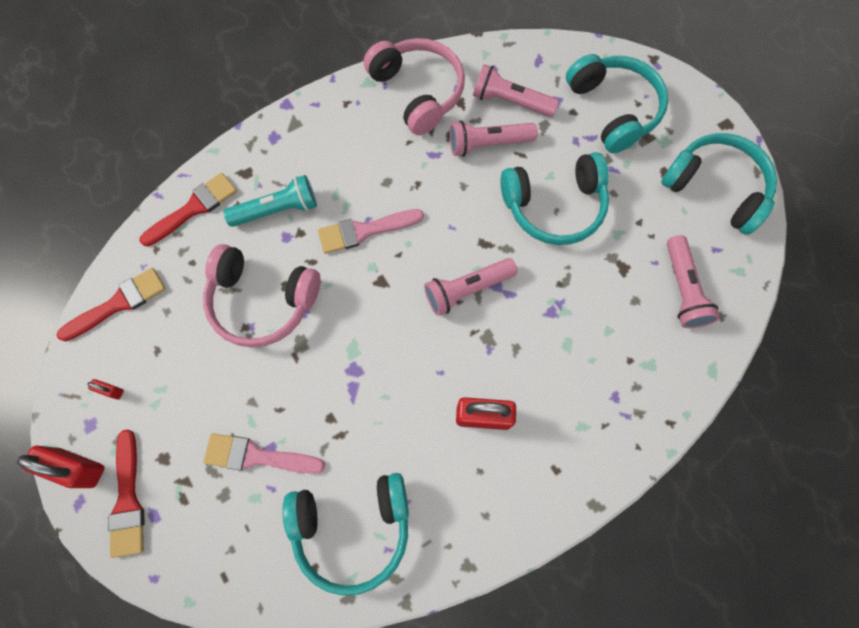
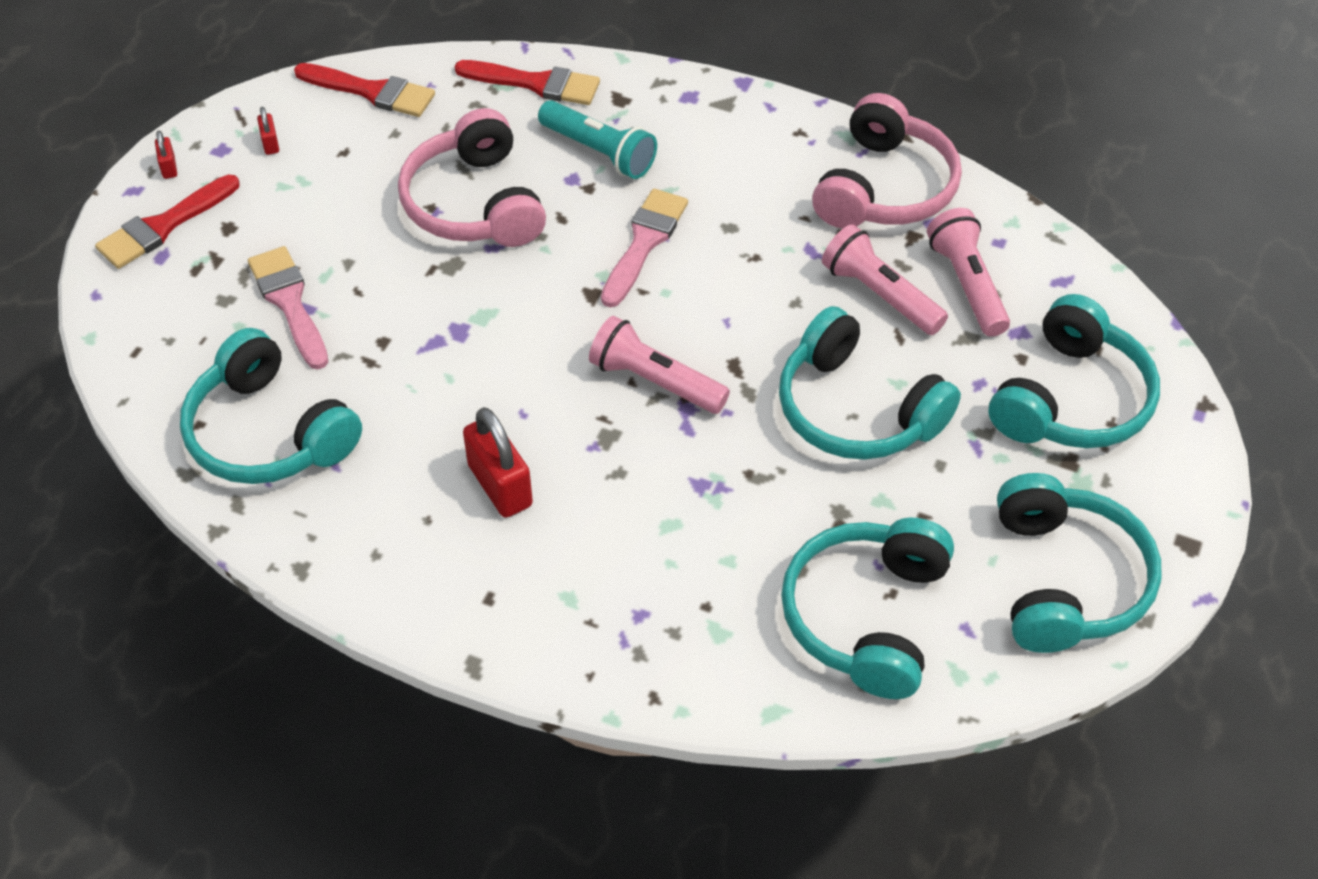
camera: 55 degrees right, 20 degrees down
red padlock [17,446,104,488] -> red padlock [155,130,177,179], size x0.47
pink brush [318,209,424,254] -> pink brush turned 75 degrees clockwise [601,189,688,307]
pink flashlight [667,235,720,328] -> turquoise headphones [781,518,954,699]

